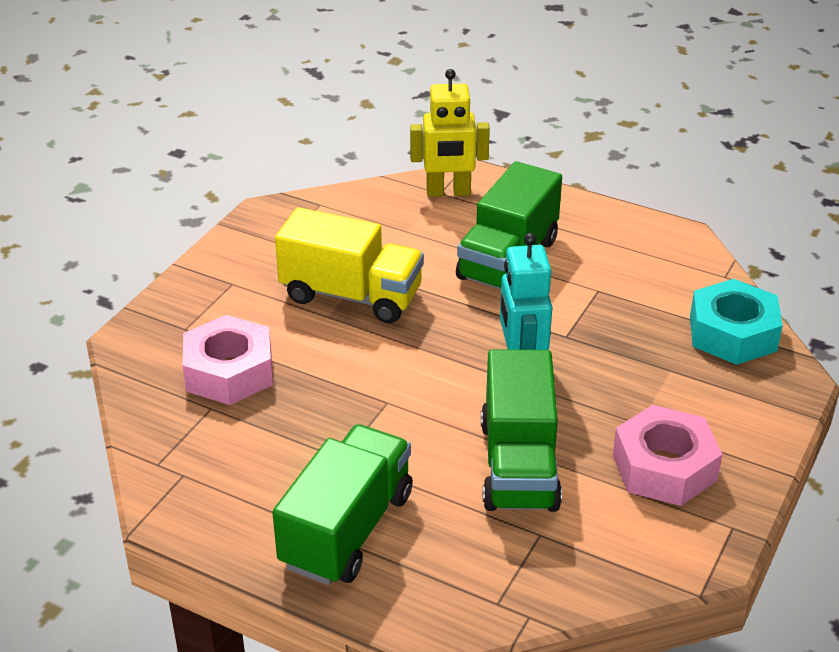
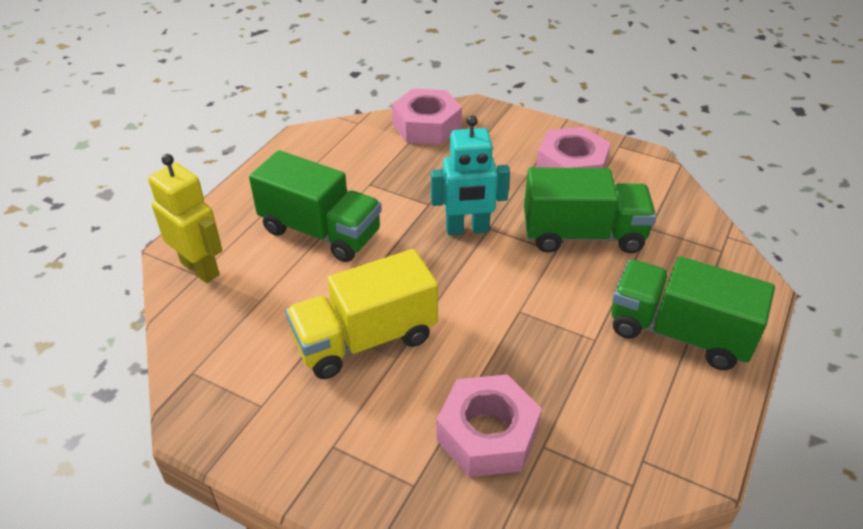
camera: 90 degrees left, 5 degrees up
yellow truck [275,207,424,323] -> yellow truck turned 135 degrees counterclockwise [285,249,438,379]
yellow robot [410,69,490,197] -> yellow robot turned 45 degrees counterclockwise [148,154,222,283]
turquoise nut [690,279,783,365] -> pink nut [392,89,462,145]

